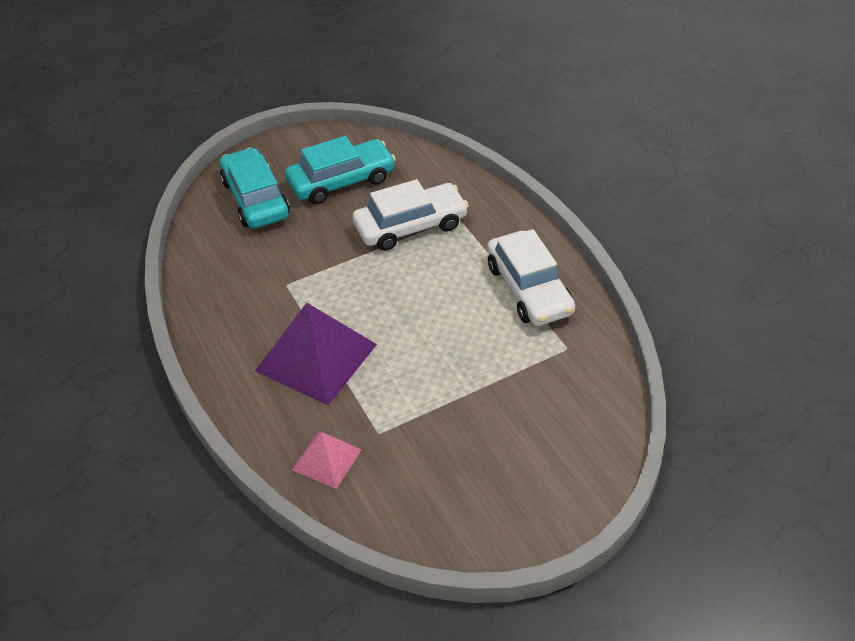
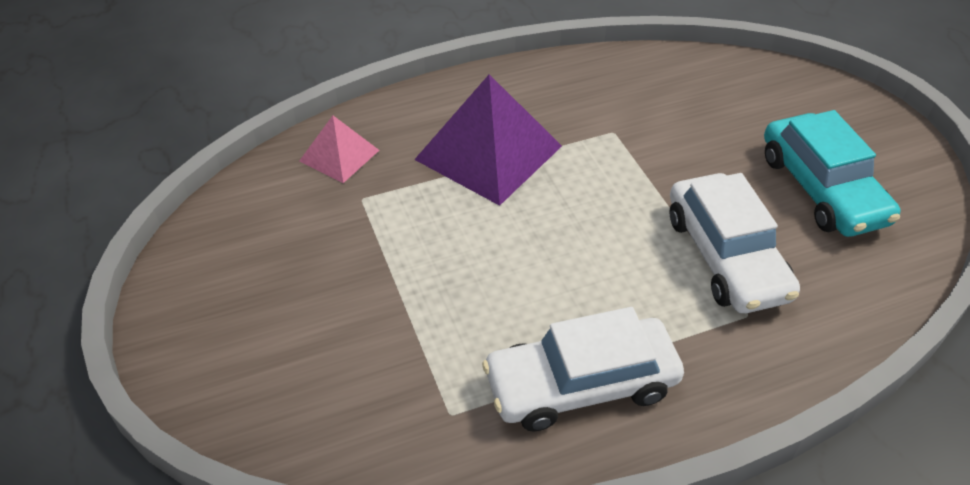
camera: 95 degrees right, 0 degrees up
turquoise car [220,147,290,228] -> none

